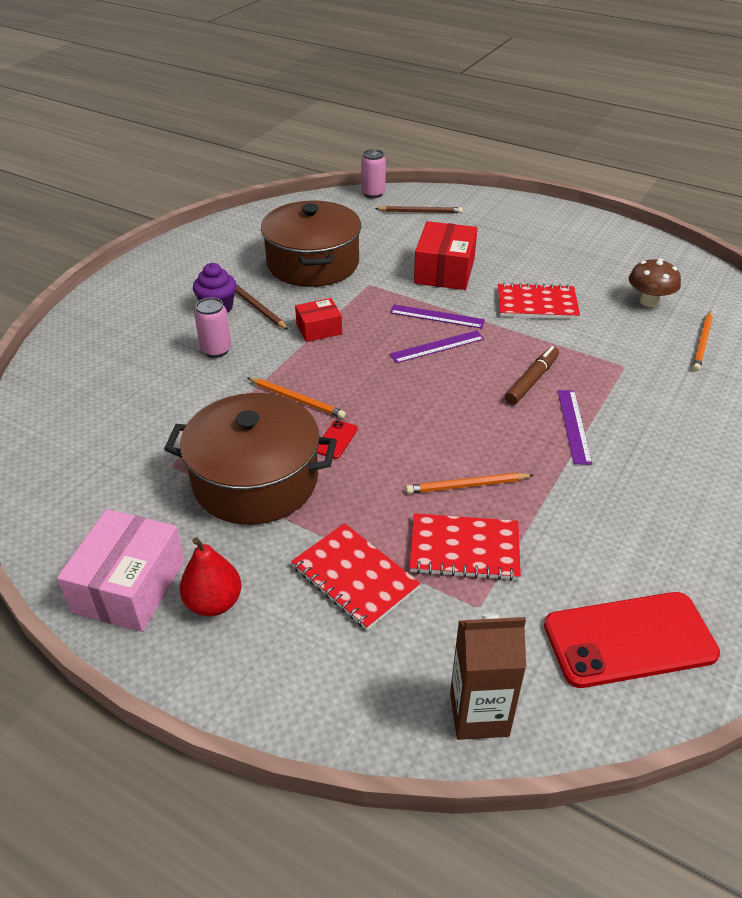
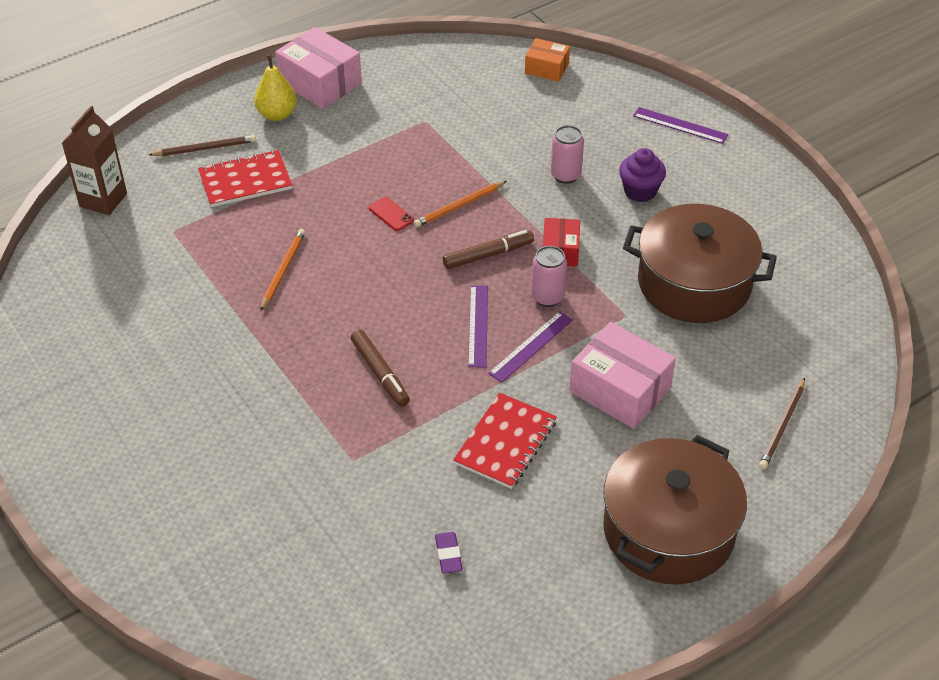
camera: 115 degrees right, 5 degrees up
brown pot [164,393,337,525] -> brown pot moved to [603,435,747,584]
red pear [180,537,242,616] -> yellow pear [254,55,297,121]
brown pencil [235,285,288,330] -> brown pencil moved to [149,135,256,156]
pink can [361,149,386,198] -> pink can moved to [531,246,567,307]
red notebook [410,513,521,581] -> none
red box [414,221,477,290] -> pink box [569,322,676,429]
red phone [544,592,720,688] -> none
purple ruler [558,390,593,465] -> purple ruler moved to [633,107,729,144]
brown mushroom [629,258,681,307] -> purple eraser [435,532,463,574]
orange pencil [693,311,713,371] -> none
none -> brown marker [443,230,534,269]
none -> orange box [525,38,570,82]

